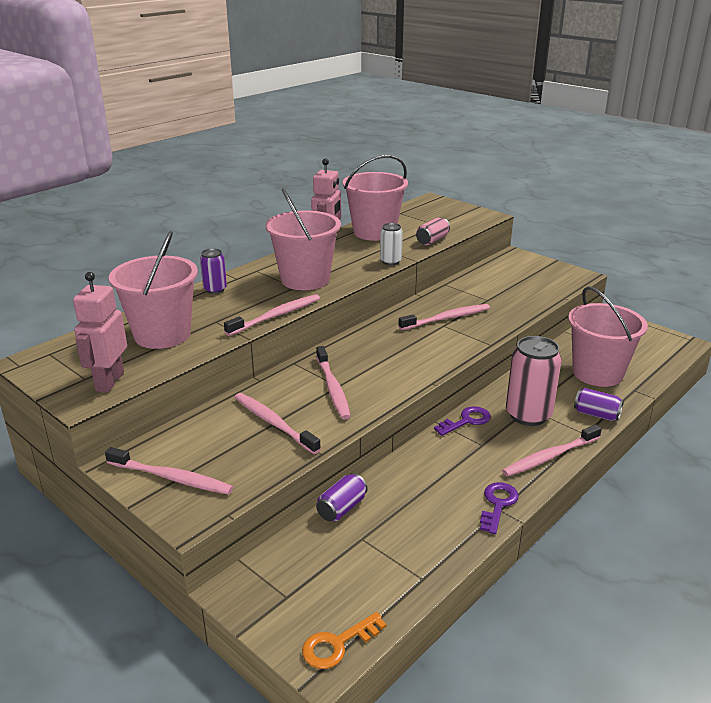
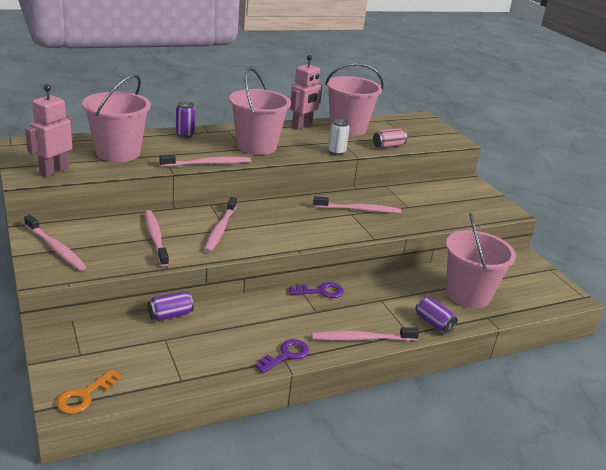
camera: 20 degrees right, 0 degrees up
orange key [302,612,387,669] -> orange key turned 45 degrees counterclockwise [56,369,121,414]
pink can [506,336,562,426] -> none

